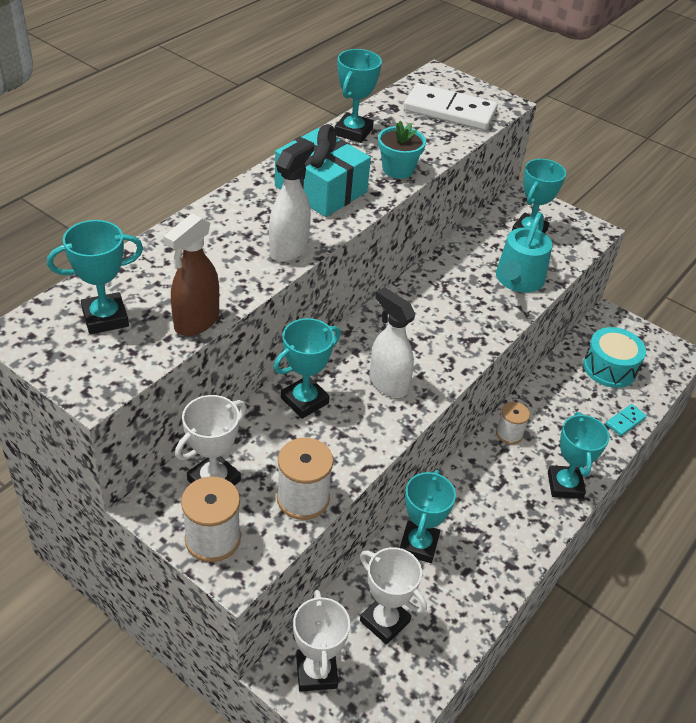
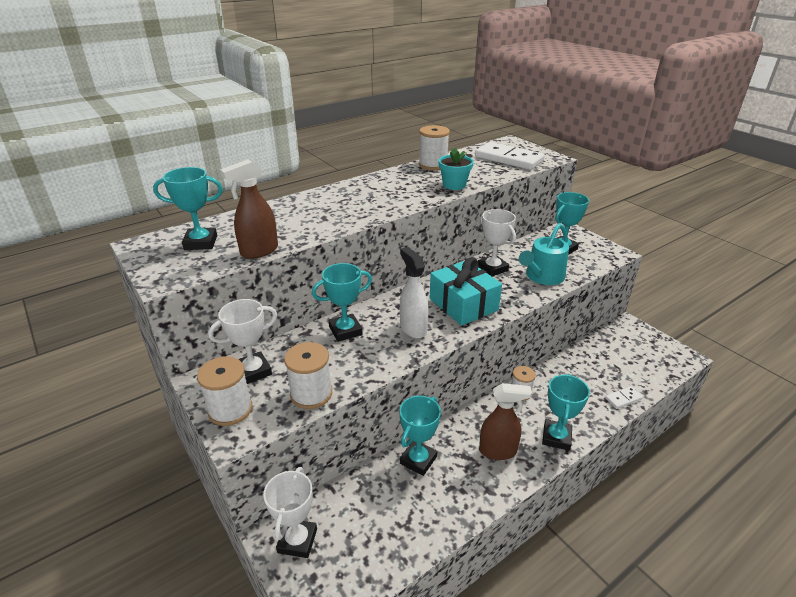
camera: 20 degrees right, 10 degrees down
white spray bottle [269,139,314,262] -> none
turquoise gift [275,124,371,217] -> turquoise gift moved to [430,257,502,326]
turquoise trophy [334,49,382,143] -> white spool [419,125,450,170]
white trophy [360,547,427,645] -> white trophy moved to [478,209,516,276]
turquoise drum [583,327,646,388] -> none
turquoise domino [606,404,647,436] -> white domino [605,386,643,409]
none -> brown spray bottle [479,383,532,460]

